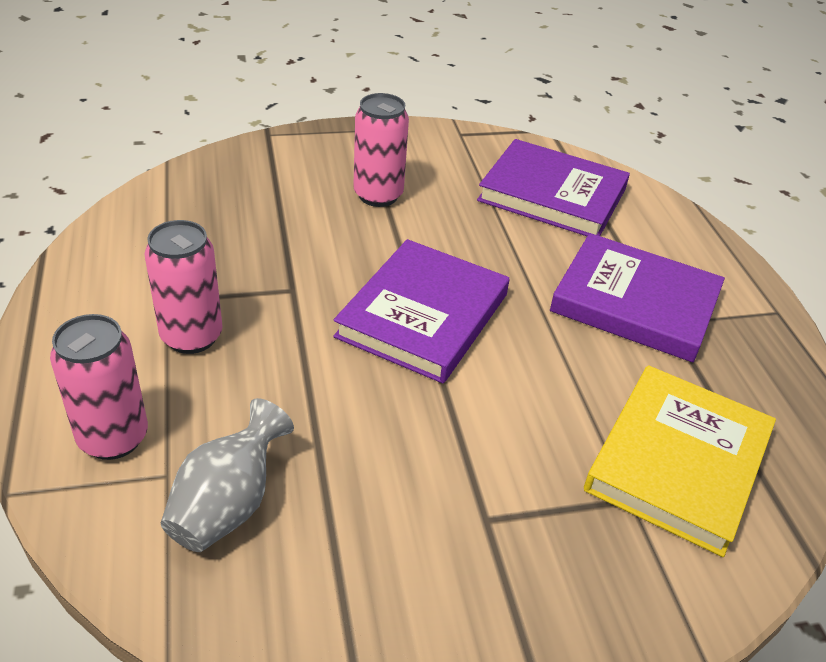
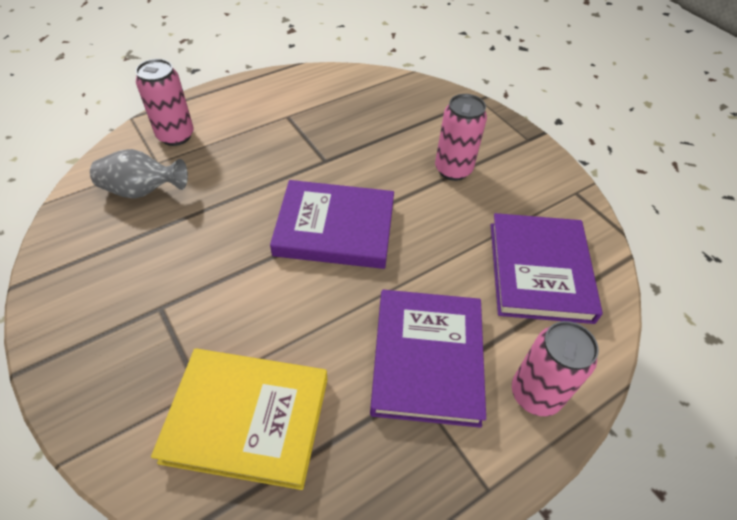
camera: 70 degrees right, 10 degrees up
pink can [144,220,223,354] -> pink can moved to [512,321,599,416]

